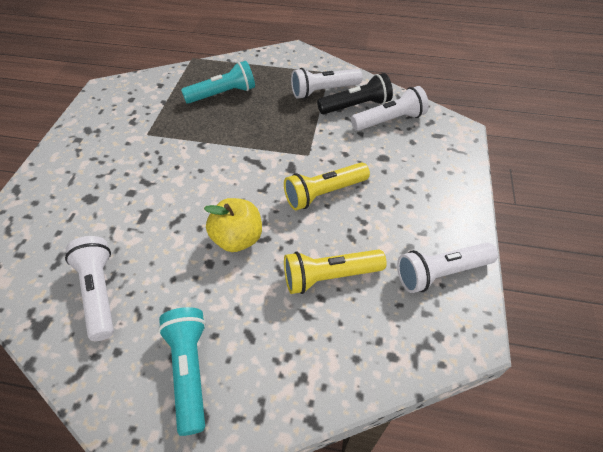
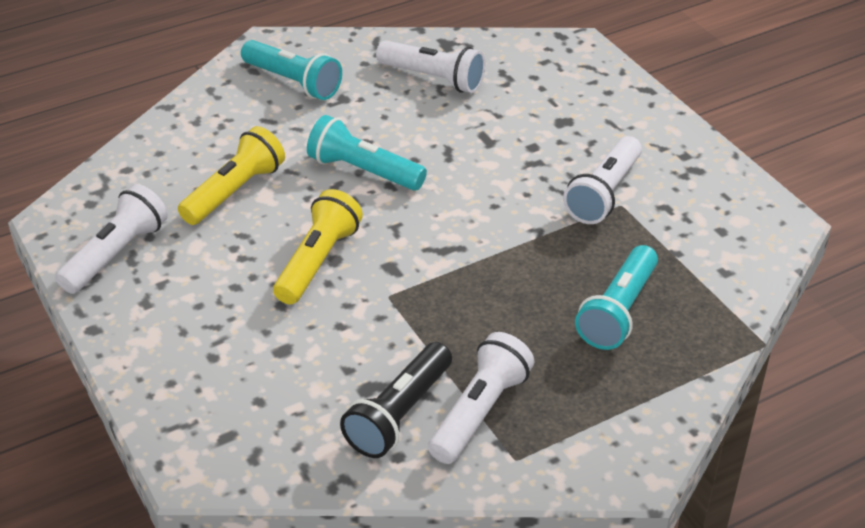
camera: 140 degrees right, 10 degrees down
yellow apple [204,198,262,252] -> turquoise flashlight [307,115,427,191]
white flashlight [351,86,429,131] -> white flashlight moved to [563,136,642,224]

